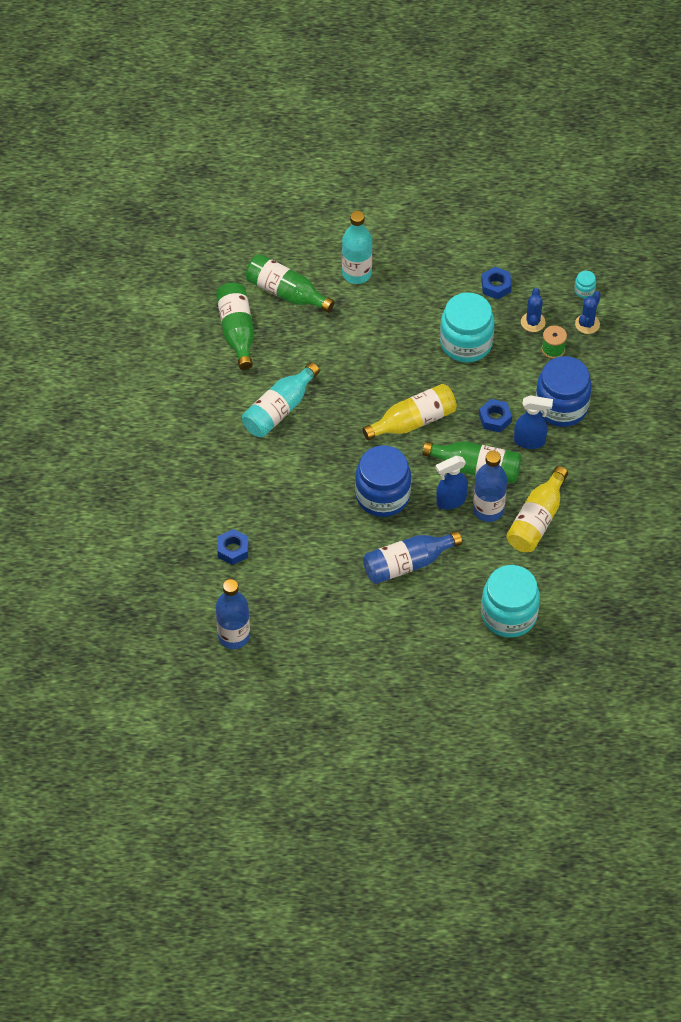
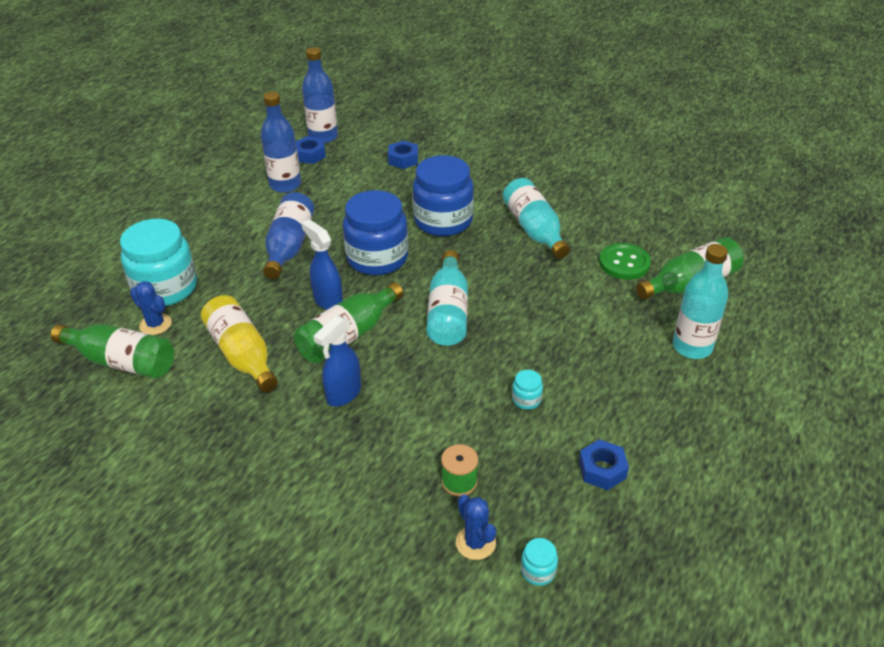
camera: 120 degrees right, 15 degrees down
green bottle [216,282,254,370] -> green bottle moved to [51,324,174,379]
yellow bottle [362,384,457,440] -> turquoise bottle [426,250,468,346]
blue spray bottle [436,456,468,510] -> blue spray bottle turned 45 degrees counterclockwise [301,220,343,310]
turquoise jar [440,292,495,363] -> turquoise jar [512,370,543,410], size x0.40
blue bottle [473,451,507,522] -> blue bottle moved to [261,92,301,193]
blue nut [479,399,512,432] -> blue nut moved to [296,136,326,164]
blue cactus [521,288,546,332] -> blue cactus moved to [130,281,172,335]
blue jar [536,356,592,427] -> blue jar moved to [413,155,474,236]
none -> green button [599,243,651,280]

